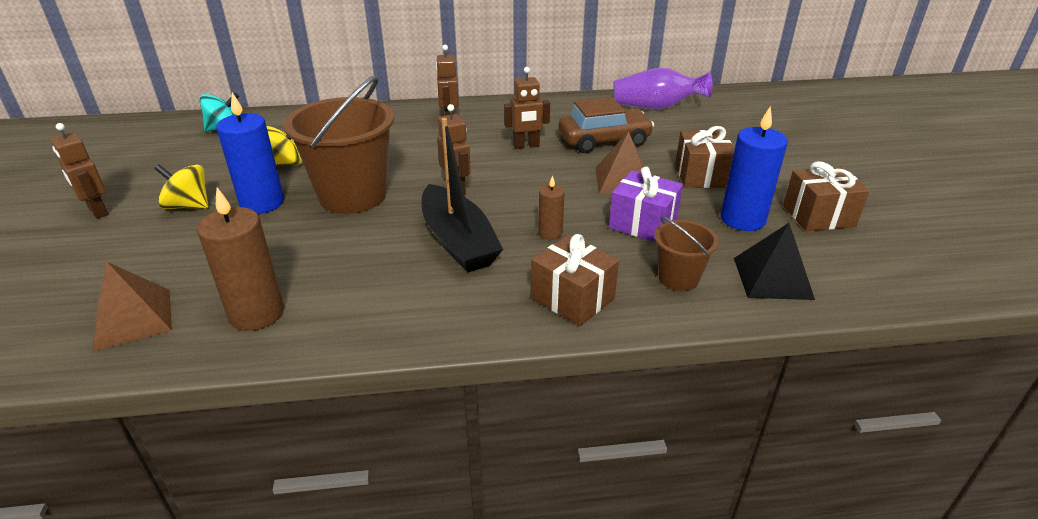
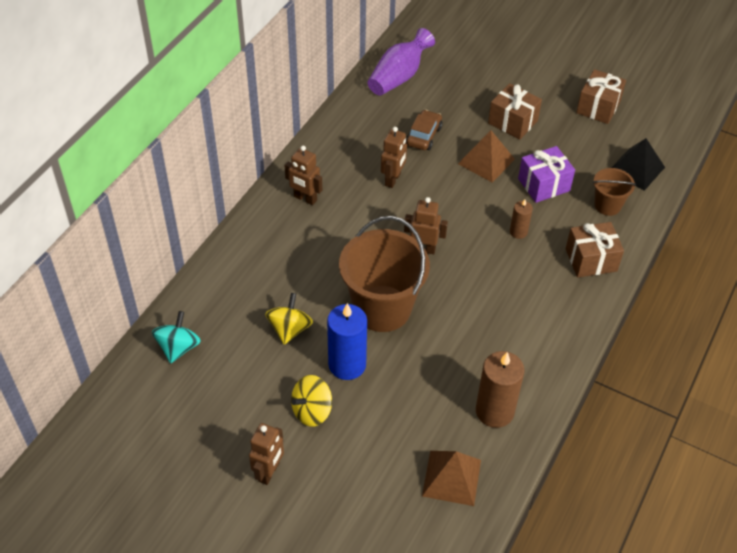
camera: 55 degrees left, 15 degrees up
brown robot [51,123,108,219] -> brown robot turned 60 degrees counterclockwise [249,423,284,485]
black boat [422,118,503,272] -> none
brown car [559,97,654,153] -> brown car [406,110,443,150], size x0.65
blue candle [721,106,788,231] -> none

